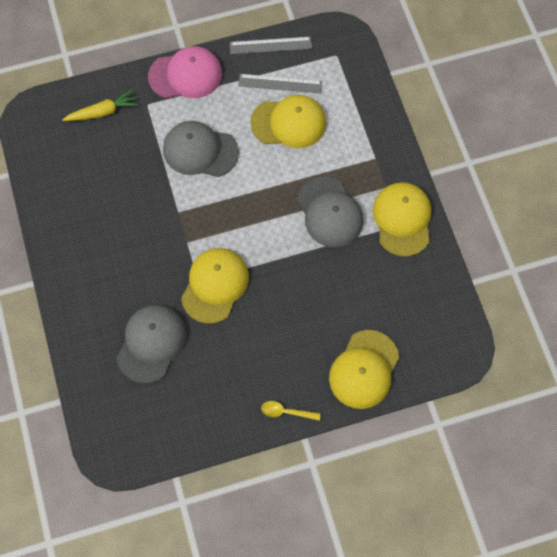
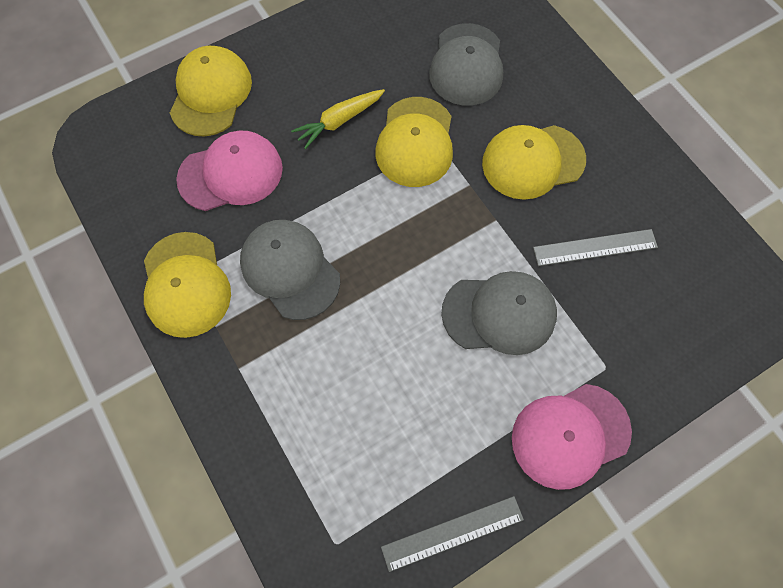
camera: 165 degrees right, 0 degrees up
yellow carrot [62,90,138,121] -> yellow carrot moved to [291,89,385,149]
grey ruler [238,74,322,93] -> grey ruler moved to [533,229,658,266]
yellow cap [250,95,326,148] -> yellow cap moved to [482,125,586,200]
yellow spoon [261,401,321,421] -> none
none -> pink cap [176,130,283,211]

